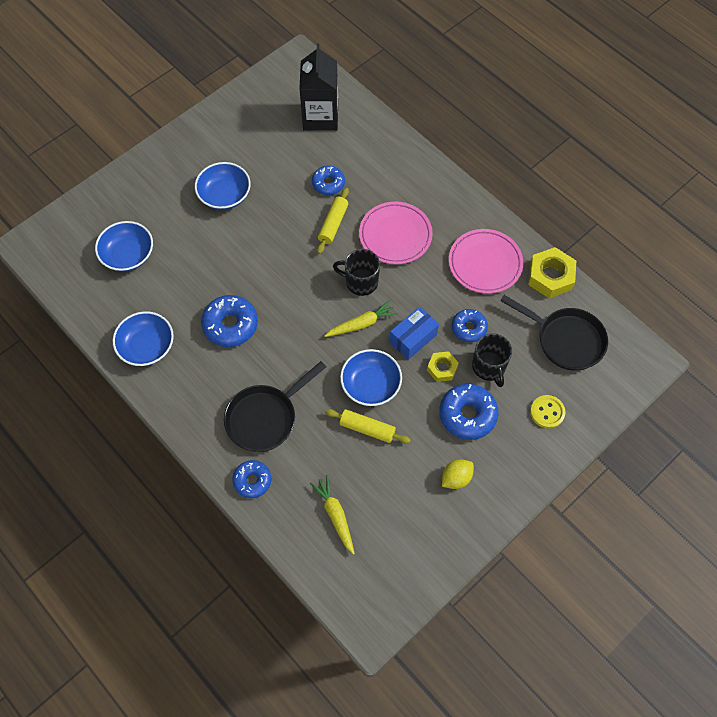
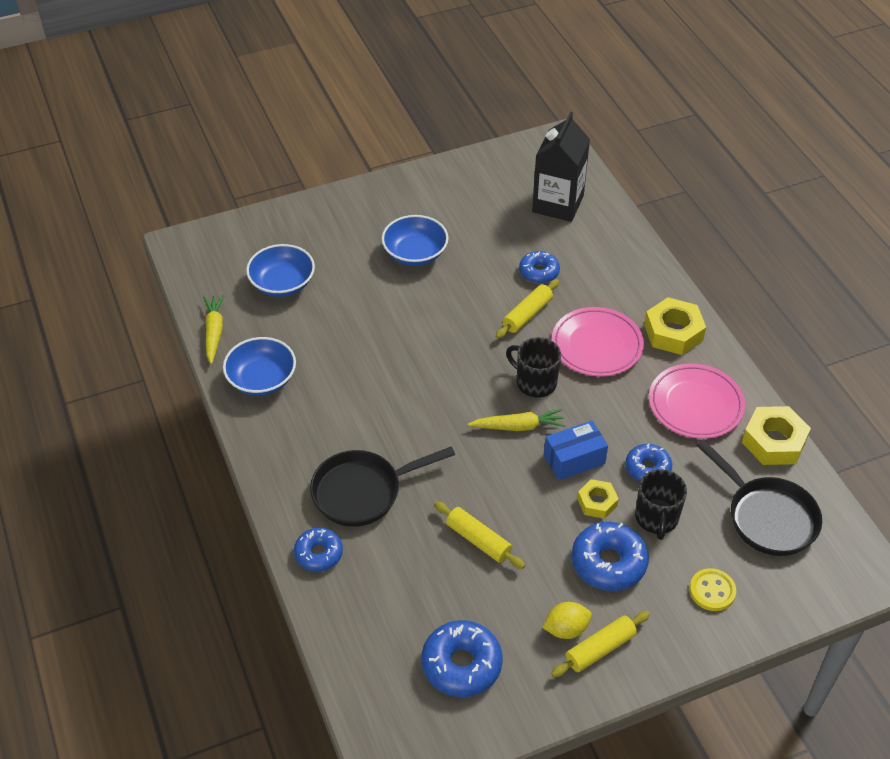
camera: 20 degrees right, 15 degrees down
blue donut [201,295,258,347] -> blue donut moved to [422,620,503,697]
yellow carrot [310,475,355,555] -> yellow carrot moved to [203,295,224,364]
blue bowl [340,349,402,406] -> none
none -> yellow rolling pin [551,611,650,677]
none -> yellow nut [644,297,706,355]

